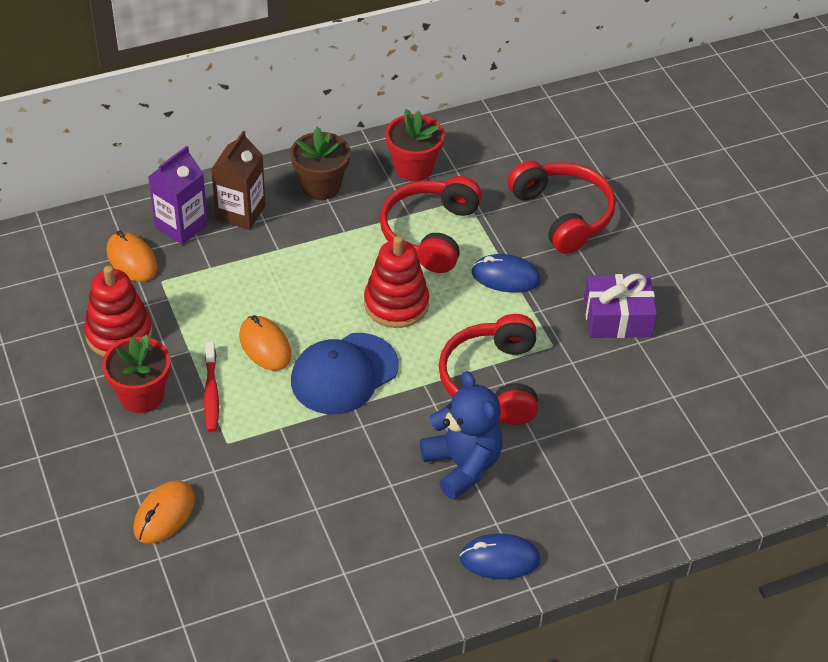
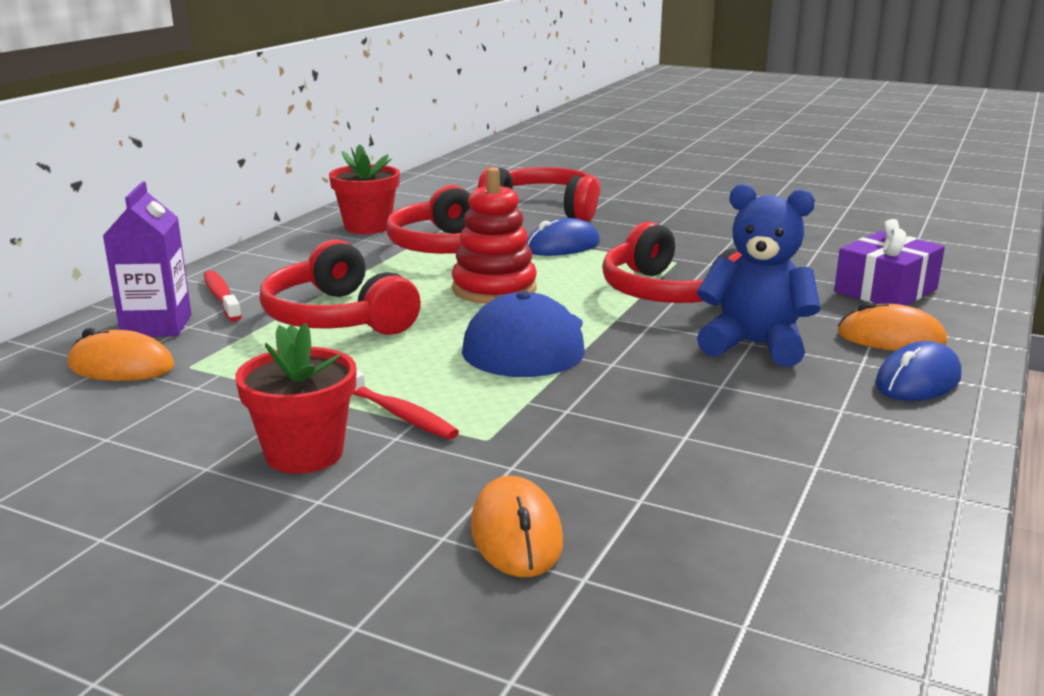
camera: 40 degrees left, 25 degrees down
red stacking toy [84,266,153,357] -> none
brown carton [211,131,266,230] -> red toothbrush [204,270,242,322]
orange mouse [239,315,291,371] -> orange mouse moved to [838,301,947,351]
brown flower pot [290,127,350,200] -> none
purple gift [584,274,657,338] -> purple gift moved to [834,219,945,306]
none -> red headphones [260,239,421,335]

